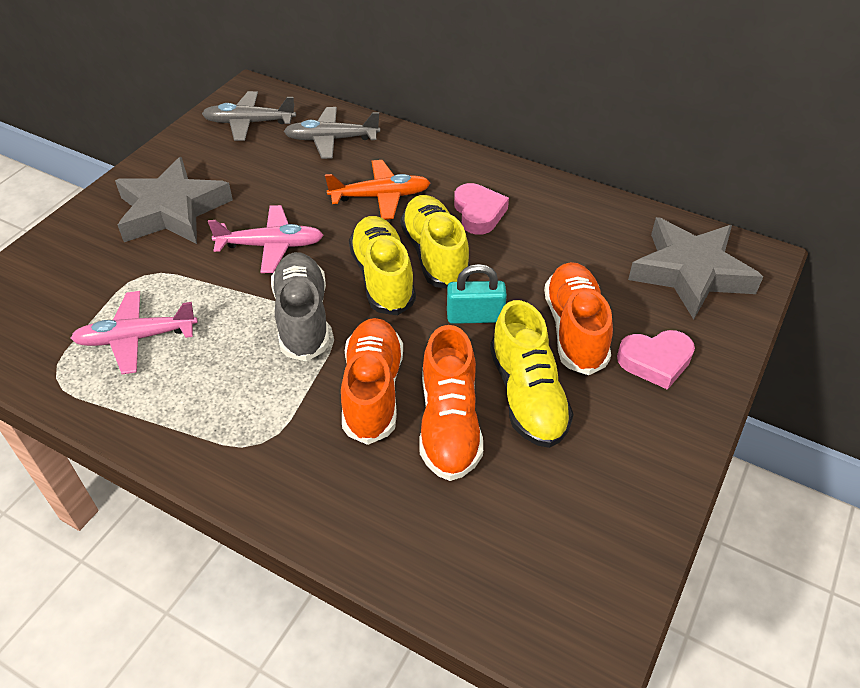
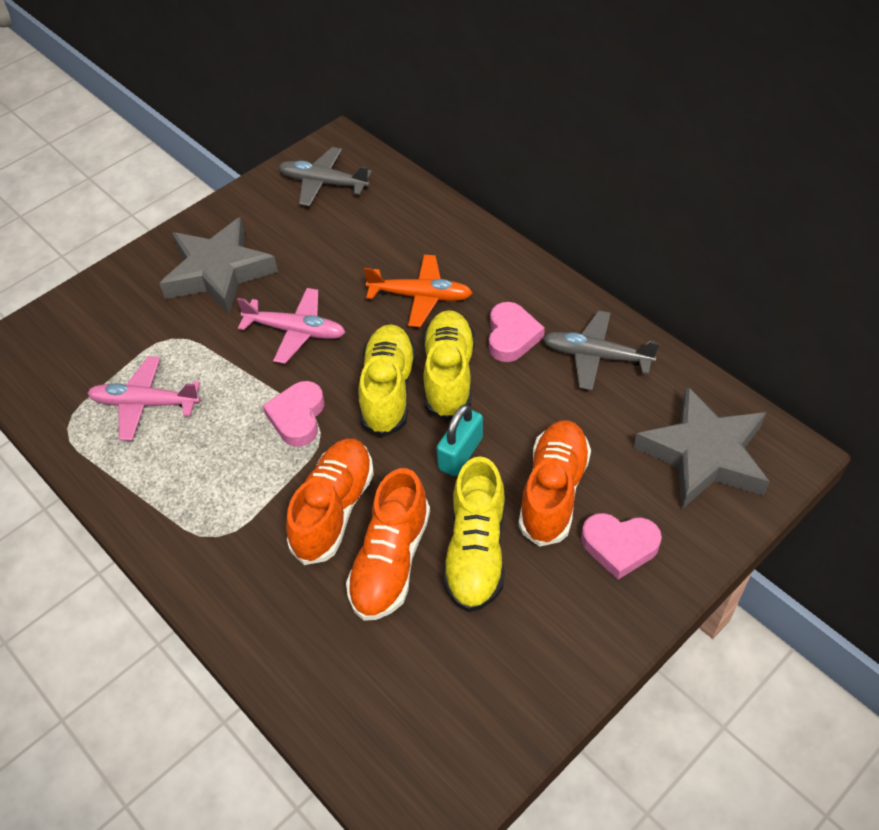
camera: 20 degrees right, 5 degrees up
grey shoe [271,252,329,362] -> pink heart [263,381,324,447]
grey plane [283,107,380,159] -> grey plane moved to [543,311,659,390]
turquoise padlock [447,264,507,324] -> turquoise padlock turned 75 degrees counterclockwise [436,404,483,476]

